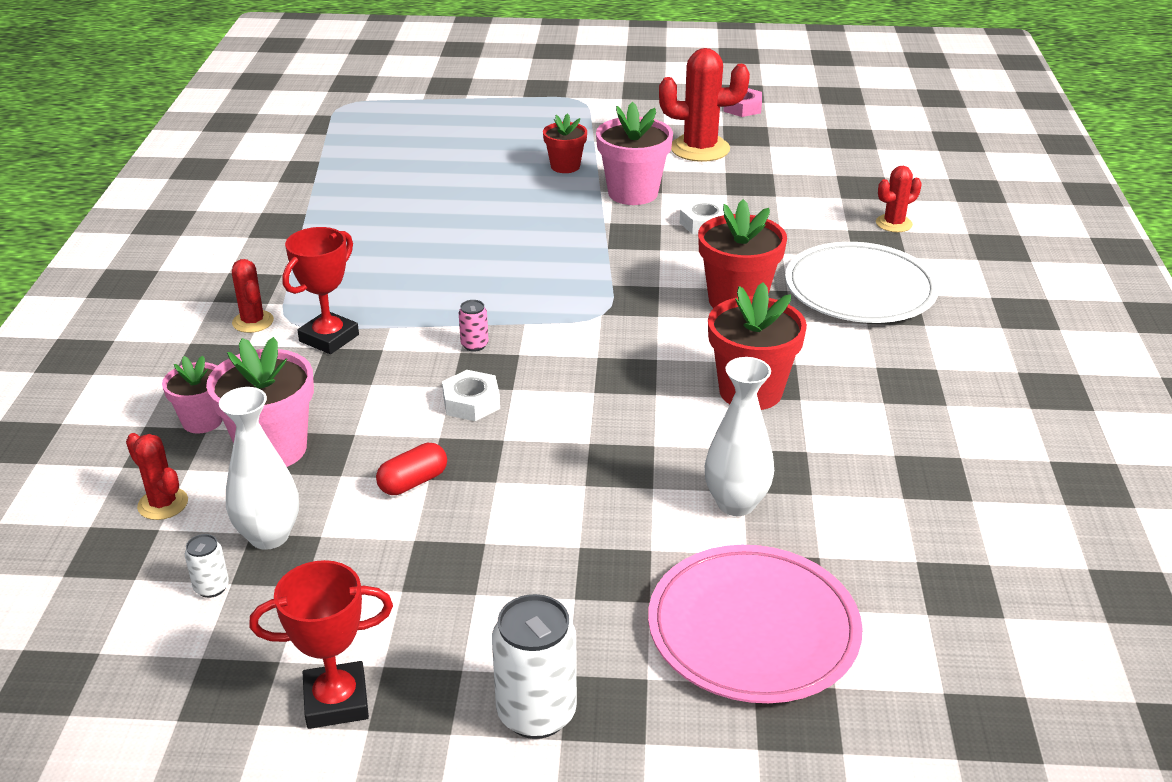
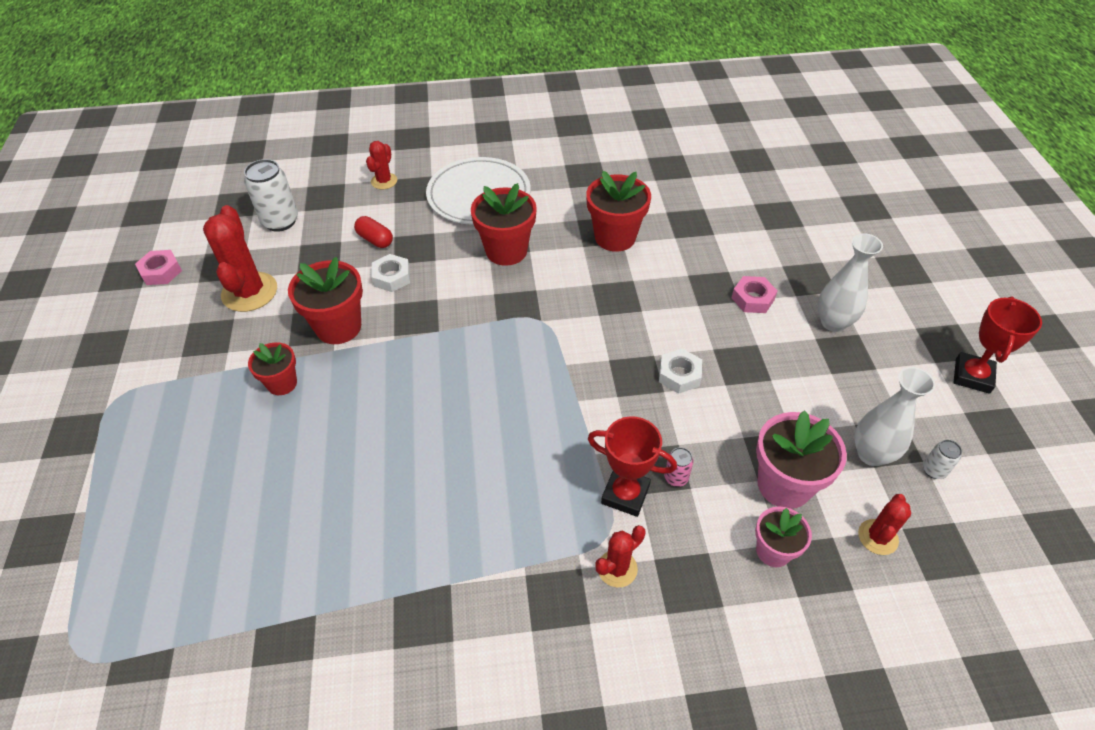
camera: 100 degrees left, 15 degrees up
red trophy [249,560,393,729] -> red trophy turned 45 degrees clockwise [954,296,1042,394]
red capsule [376,443,447,495] -> red capsule moved to [354,216,393,248]
pink can [459,300,489,352] -> pink can moved to [664,447,693,487]
white can [492,594,577,739] -> white can moved to [244,159,298,232]
pink flower pot [596,102,673,205] -> red flower pot [288,257,363,344]
pink plate [648,545,863,703] -> none
white vase [705,357,774,516] -> white vase moved to [818,233,883,332]
red cactus [876,166,922,232] -> red cactus turned 60 degrees clockwise [366,141,397,189]
none -> pink nut [732,276,777,313]

